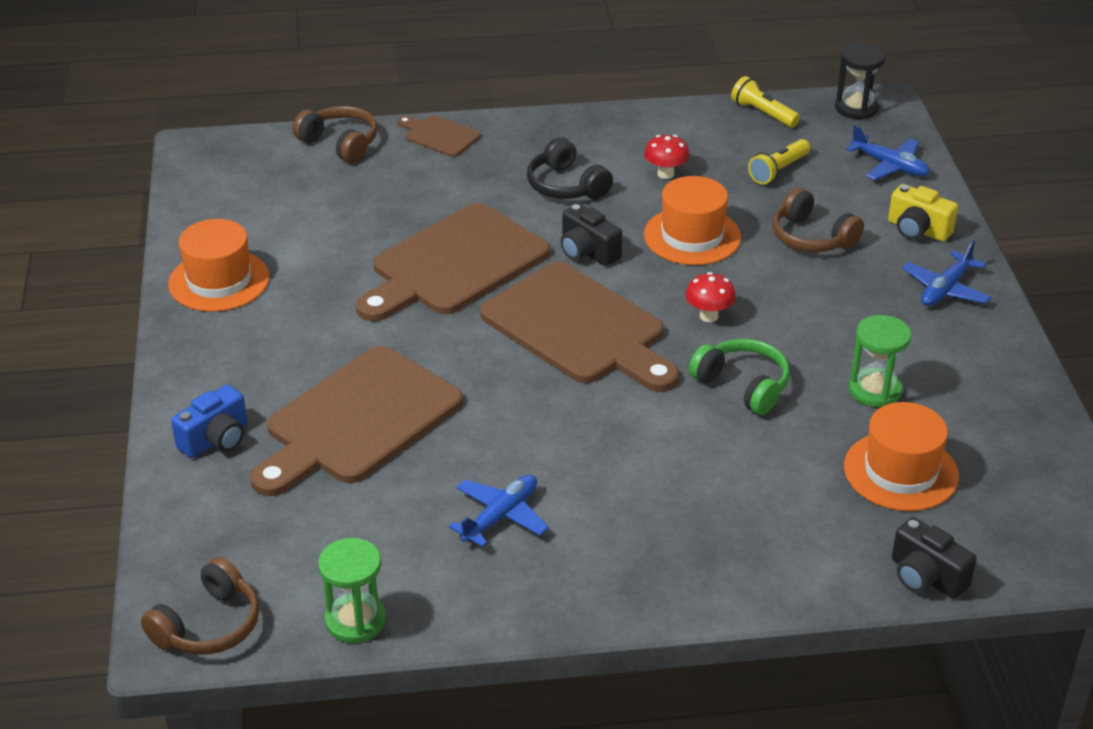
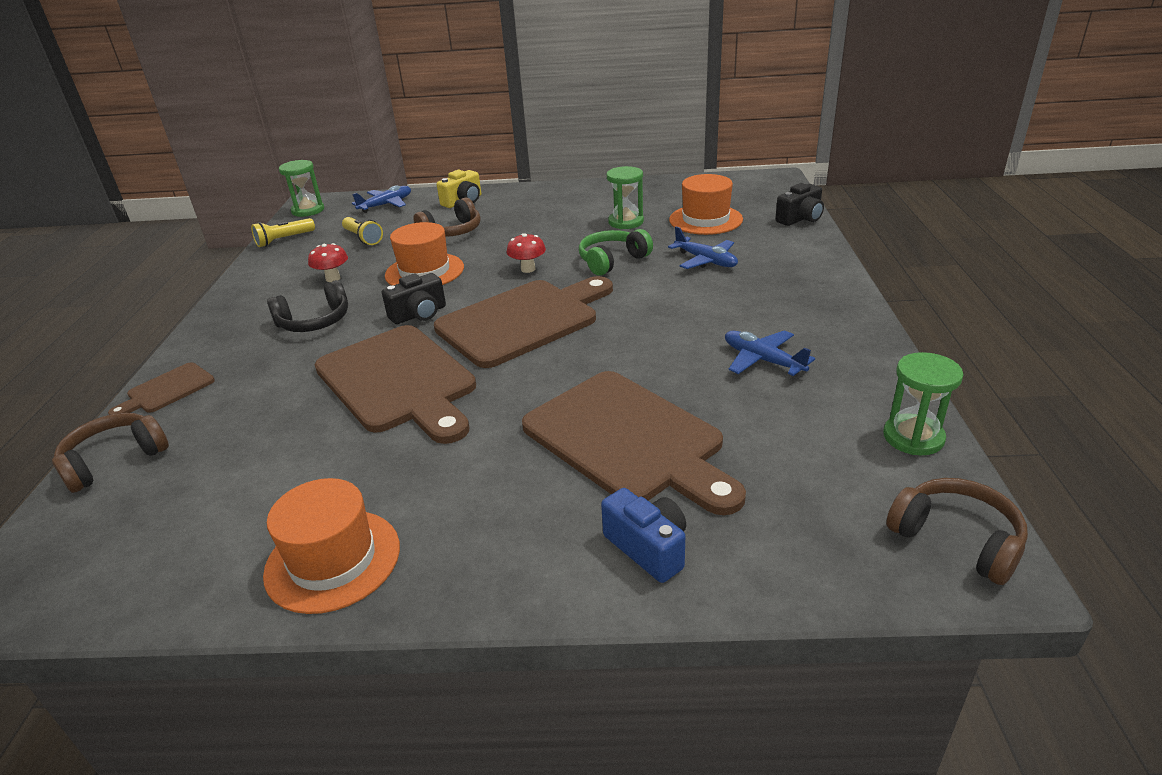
camera: 80 degrees left, 5 degrees down
black hourglass [835,43,886,119] -> green hourglass [279,160,324,217]
blue plane [902,240,991,306] -> blue plane moved to [668,226,738,269]

